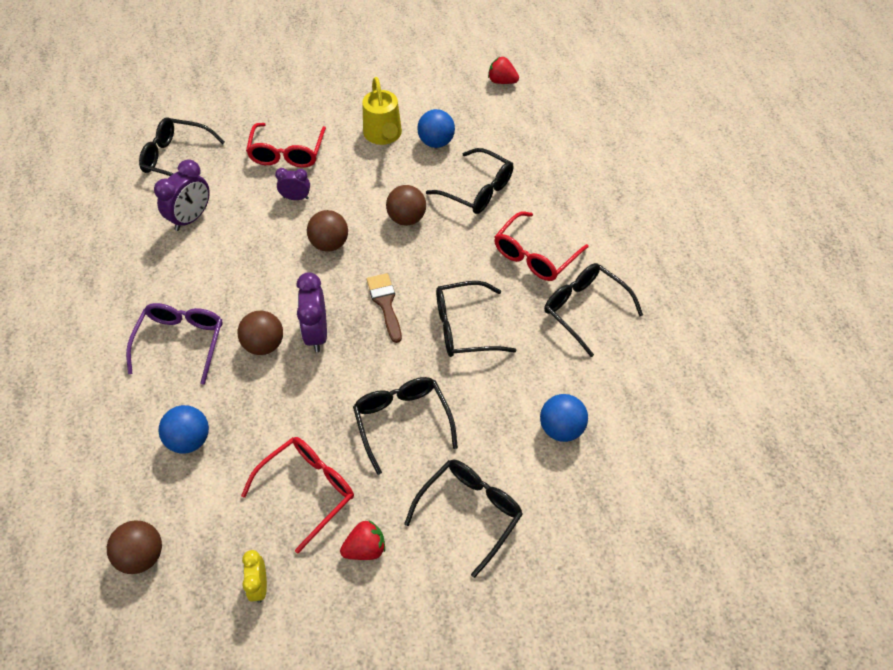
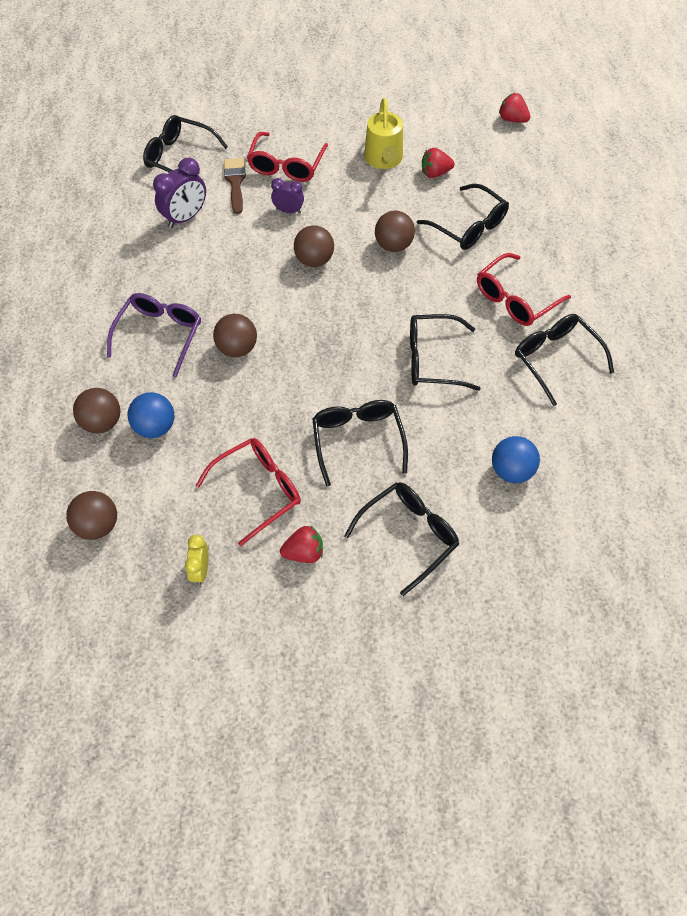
camera: 10 degrees right, 5 degrees up
purple clock [296,272,327,352] -> none
brown brush [366,273,402,343] -> brown brush moved to [224,158,246,214]
blue ball [417,109,455,148] -> red strawberry [422,148,454,178]
none -> brown ball [73,388,121,433]

